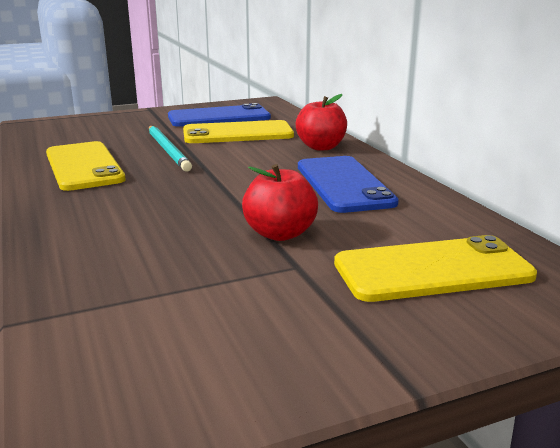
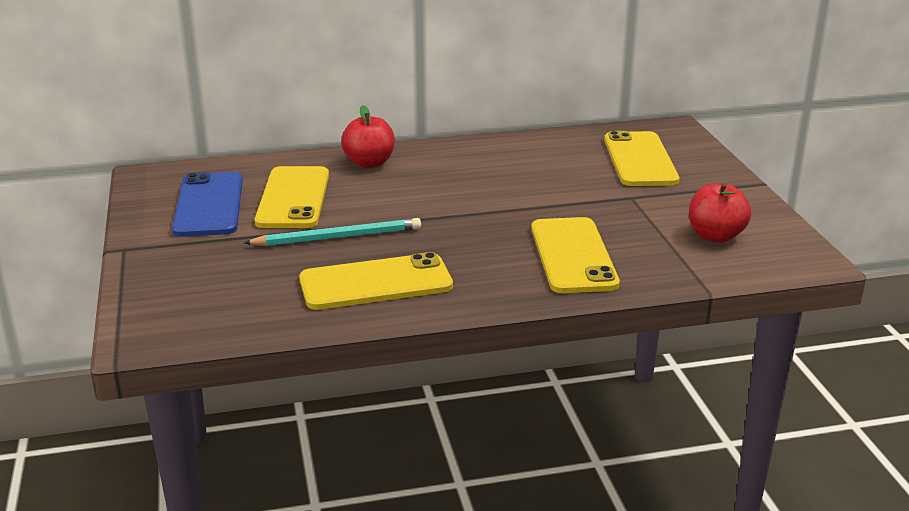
camera: 80 degrees left, 5 degrees up
red apple [242,164,318,241] -> red apple moved to [689,183,751,243]
blue phone [298,156,399,213] -> none
none -> yellow phone [531,217,620,293]

